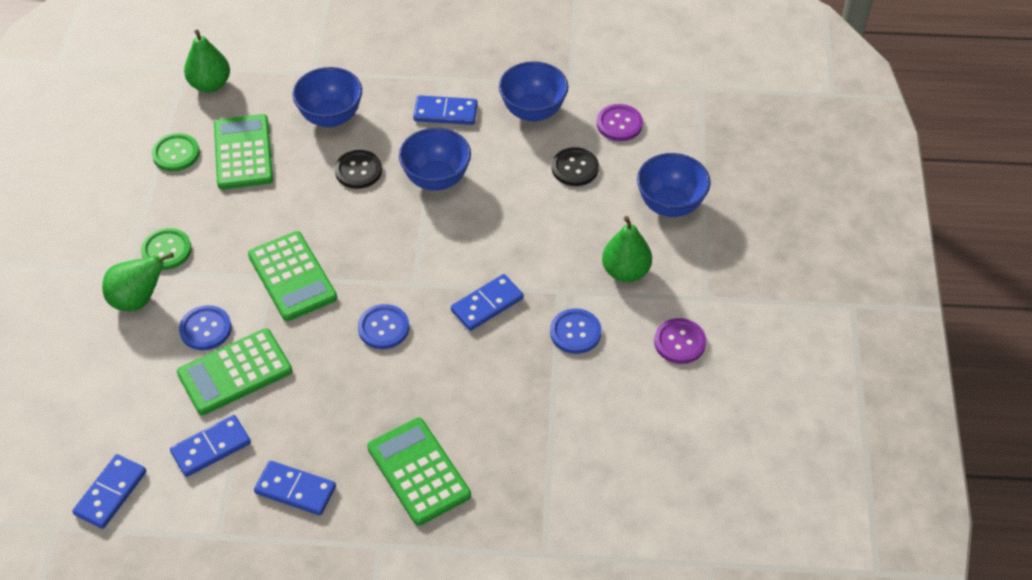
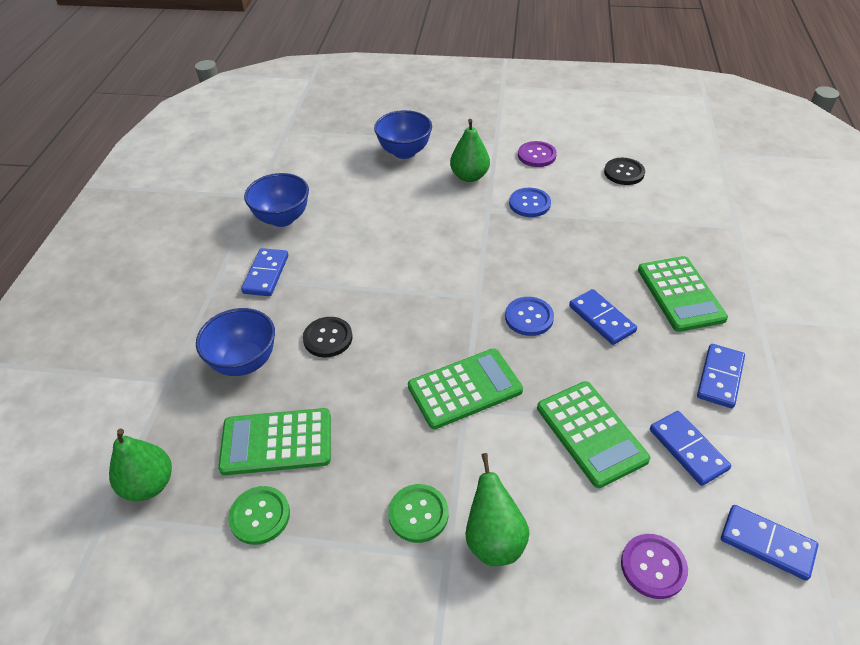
camera: 85 degrees left, 5 degrees down
blue button [179,305,232,350] -> none
green calculator [367,418,471,526] -> green calculator turned 75 degrees counterclockwise [638,256,728,332]
blue bowl [399,128,471,191] -> none
blue domino [451,274,524,331] -> blue domino moved to [569,289,637,345]
black button [552,147,599,186] -> black button moved to [604,158,645,185]
purple button [597,104,643,141] -> purple button moved to [621,534,688,599]

